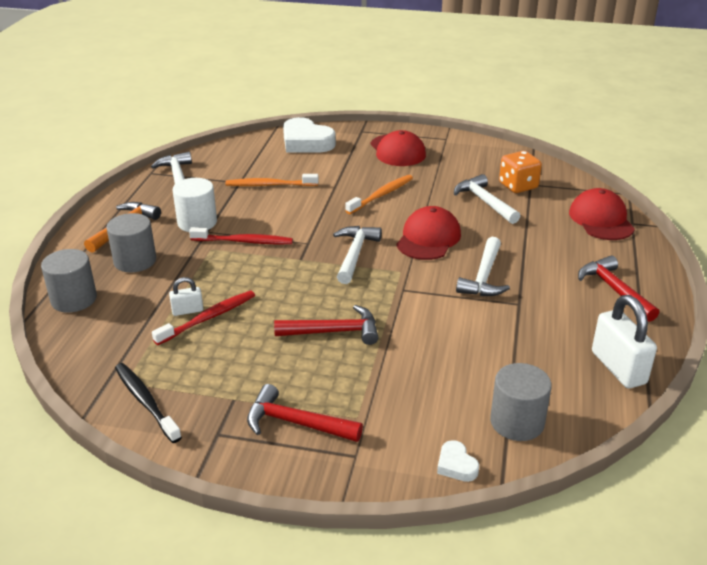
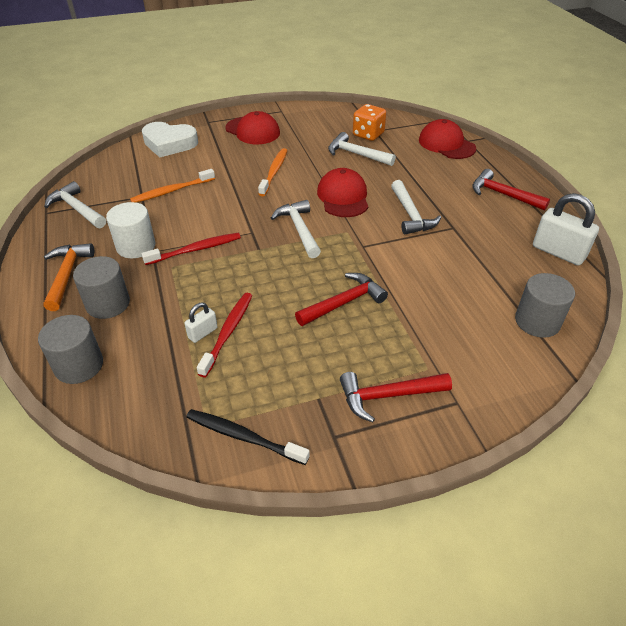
camera: 30 degrees left, 10 degrees up
white heart [437,440,479,482] -> none

